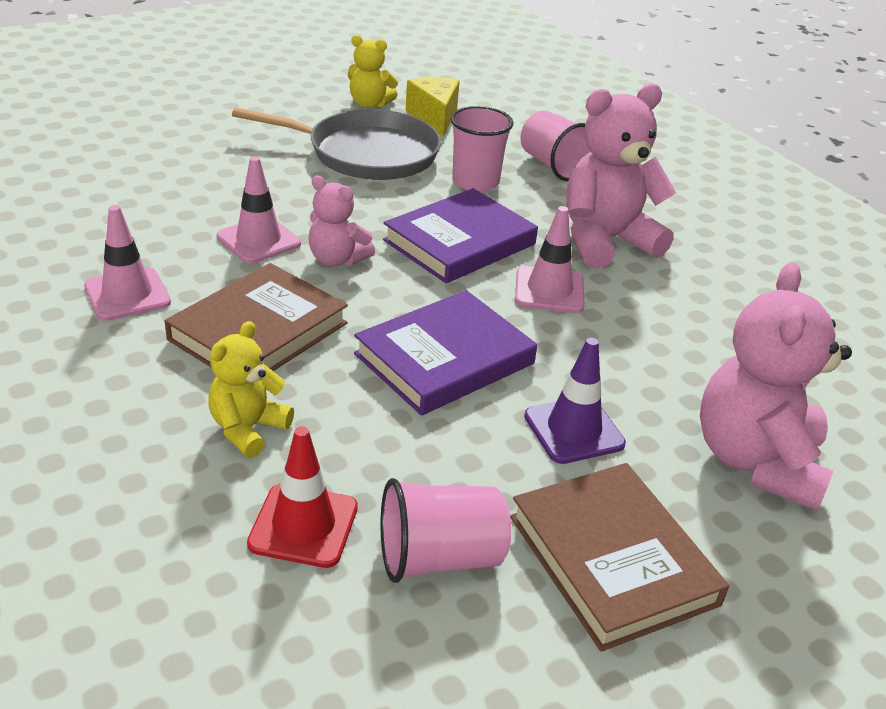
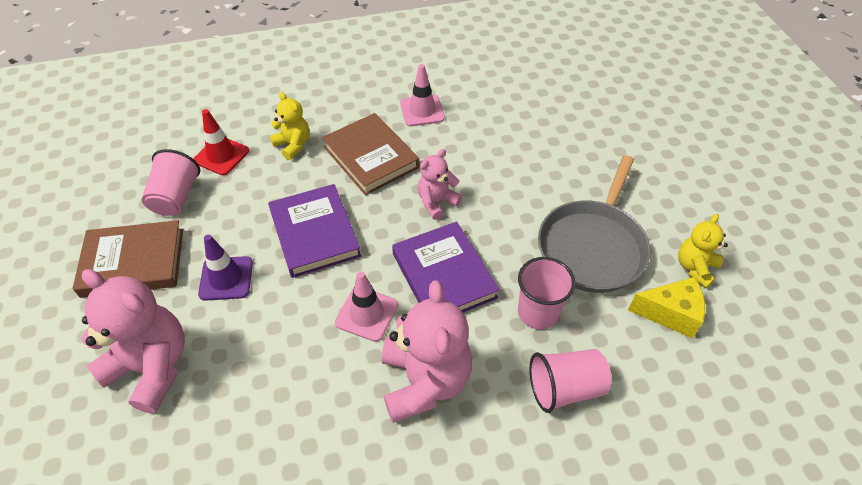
camera: 110 degrees right, 15 degrees up
pink traffic cone [216,156,301,264] -> none

